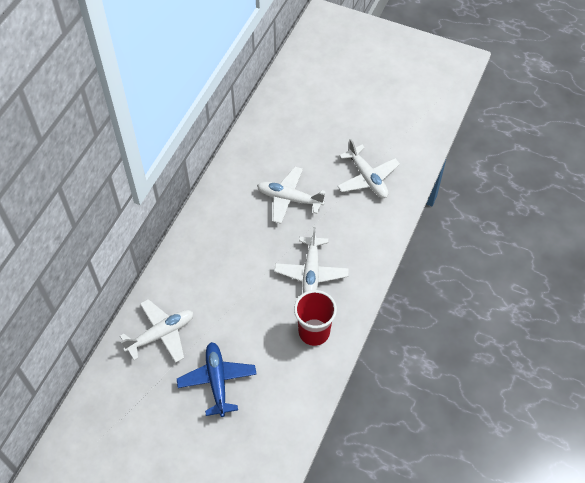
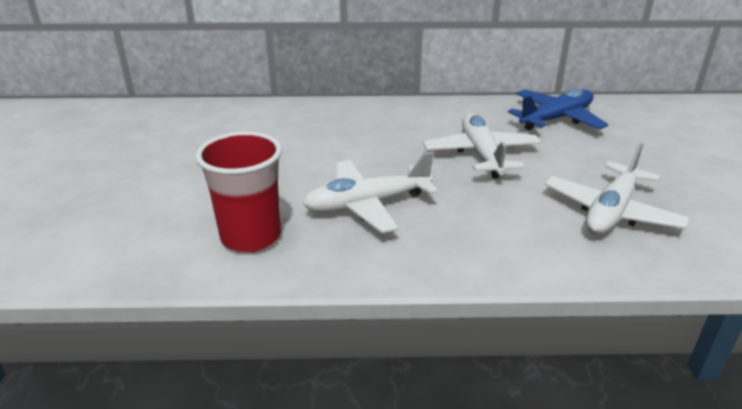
camera: 65 degrees right, 25 degrees down
white plane [120,299,194,363] -> none
blue plane [177,342,257,417] -> blue plane moved to [508,88,609,130]

